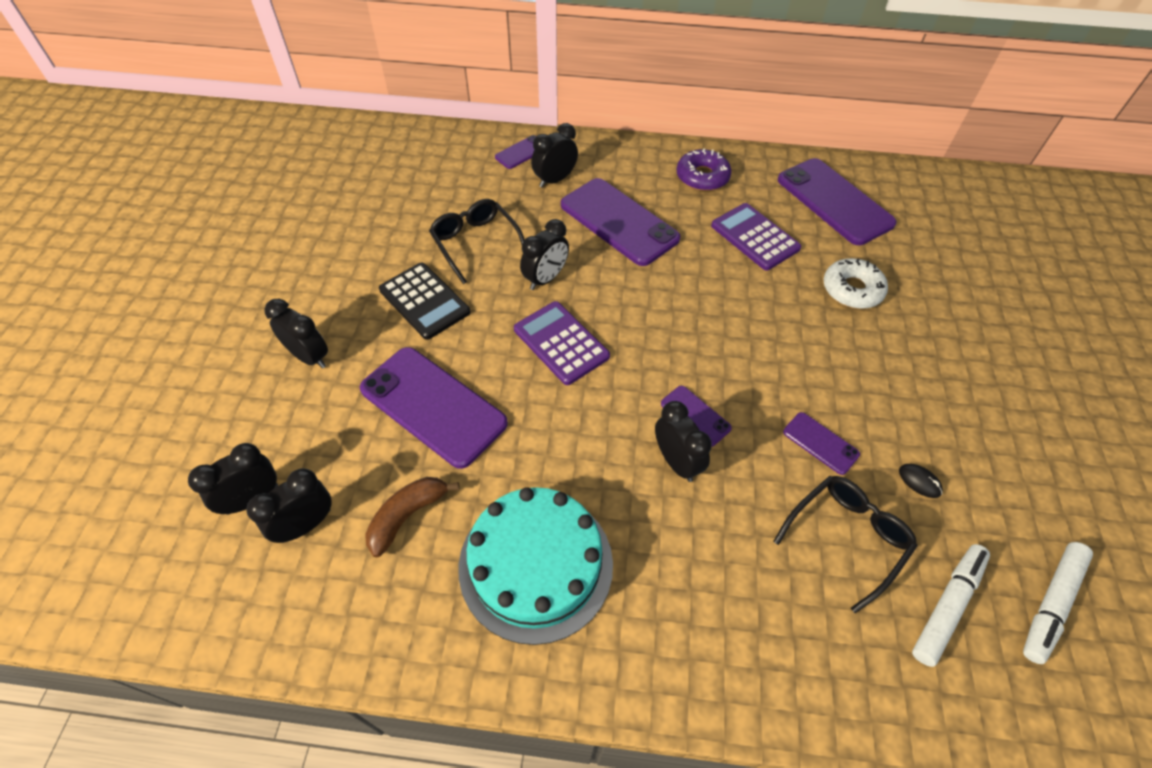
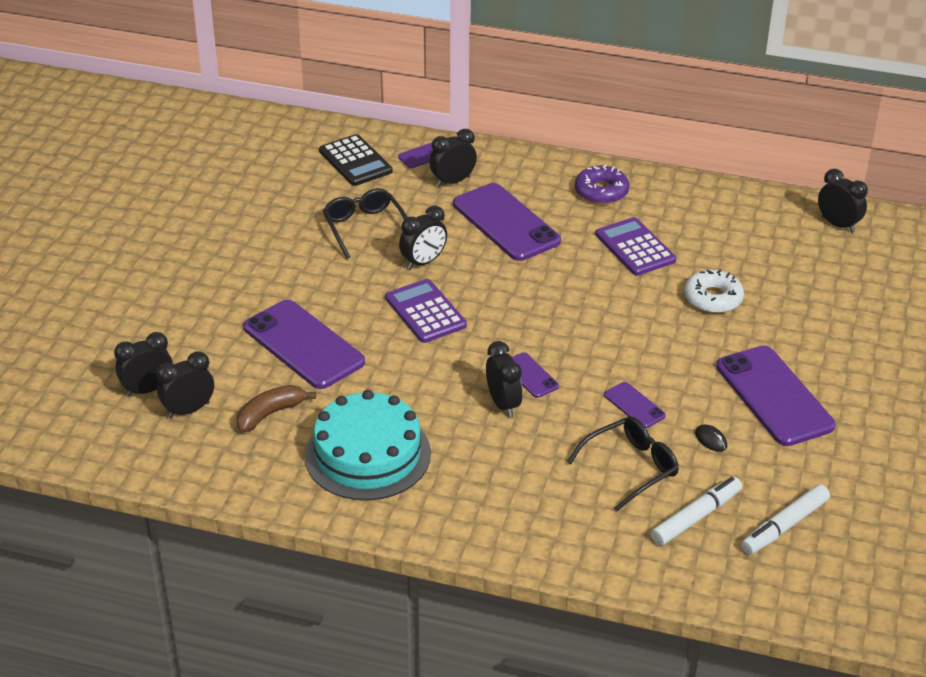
camera: 10 degrees right, 15 degrees down
black clock [264,299,328,368] -> black clock moved to [818,169,868,233]
black calculator [379,263,470,340] -> black calculator moved to [319,134,393,186]
purple phone [778,158,897,245] -> purple phone moved to [716,345,836,446]

